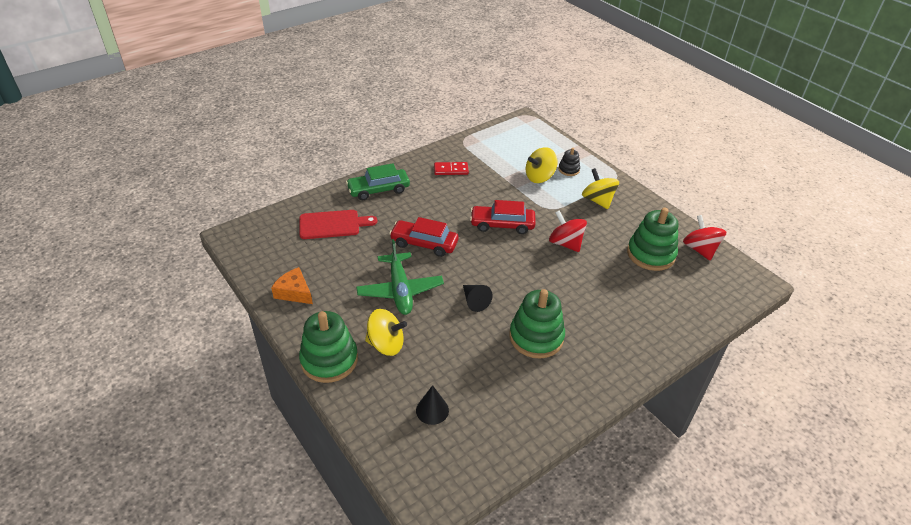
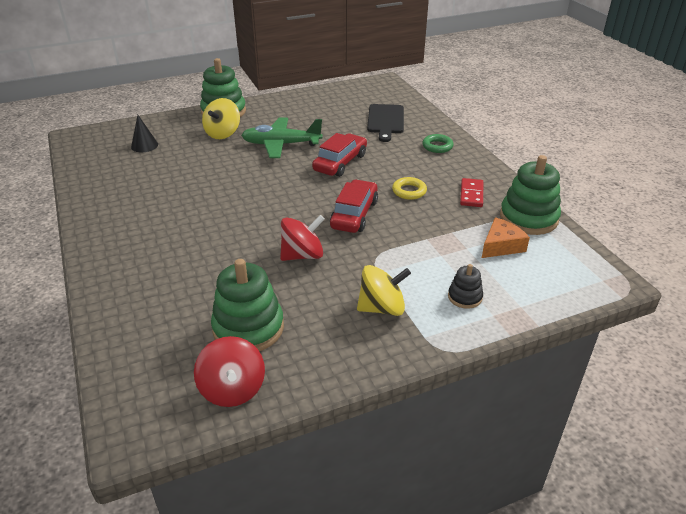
camera: 105 degrees right, 5 degrees down
orange cheese [271,267,313,304] -> orange cheese moved to [482,217,530,258]
red cutting board [299,210,377,239] -> black cutting board [367,104,404,142]
green car [346,163,410,200] -> green ring [422,134,454,153]
black cone [463,285,493,312] -> none
green stacking toy [509,289,565,359] -> green stacking toy moved to [500,155,561,235]
yellow spinning top [526,147,558,183] -> none
red spinning top [683,215,726,260] -> red spinning top turned 75 degrees clockwise [194,336,265,407]
none -> yellow ring [392,177,427,200]

